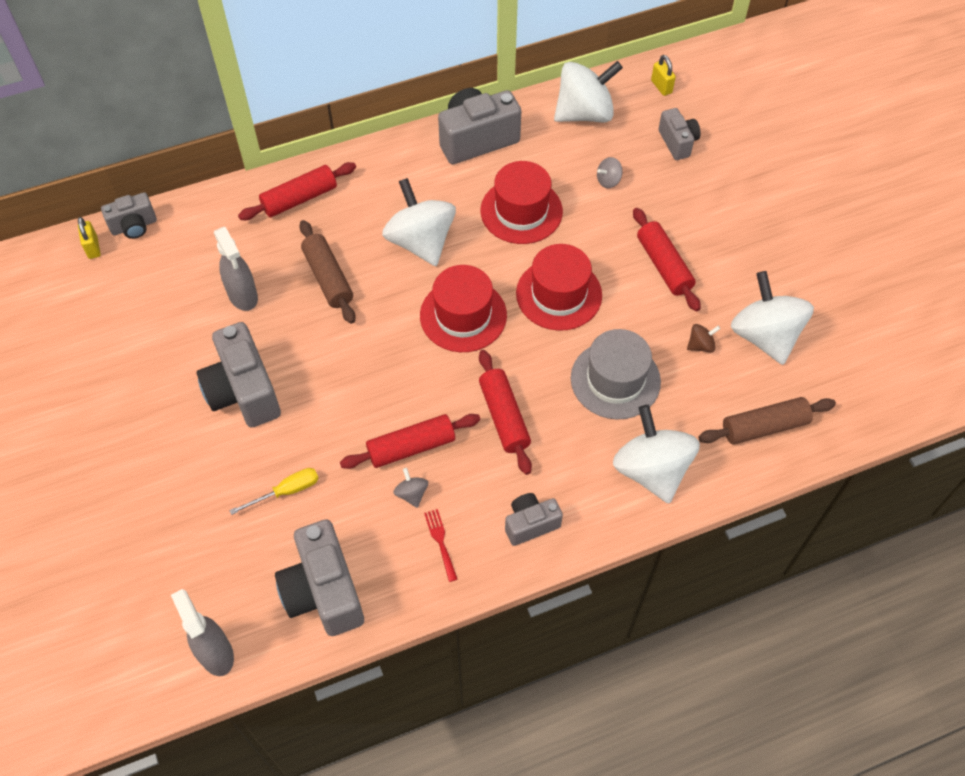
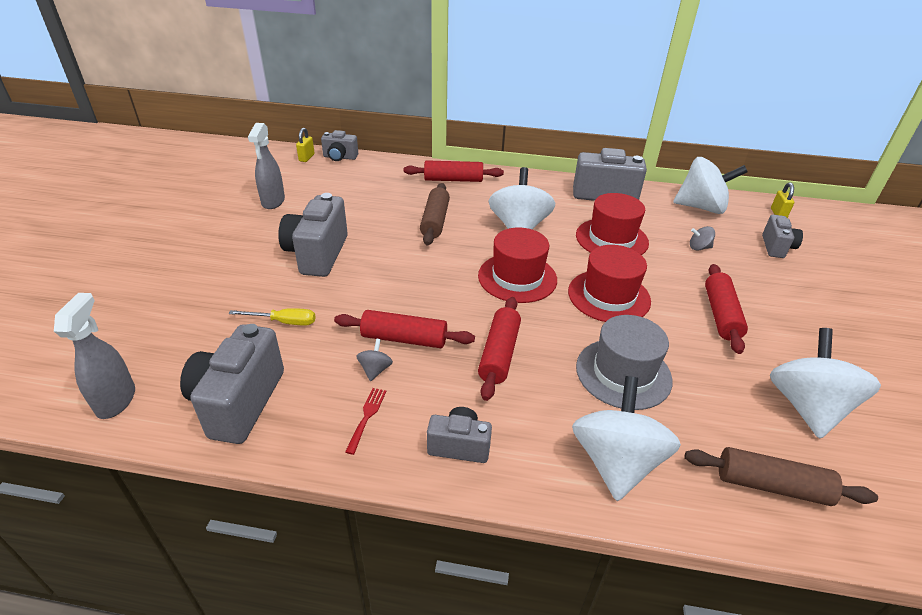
camera: 30 degrees right, 20 degrees down
grey spray bottle [214,227,258,311] -> grey spray bottle moved to [248,123,285,209]
brown spinning top [687,324,720,353] -> none

